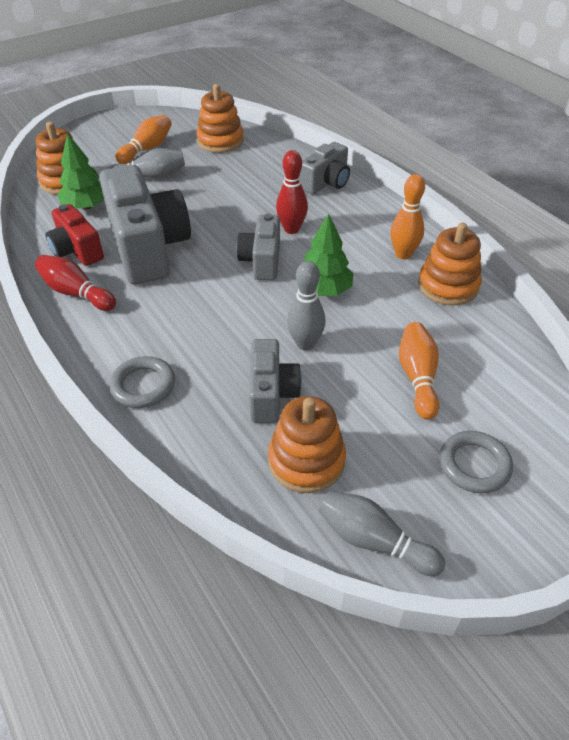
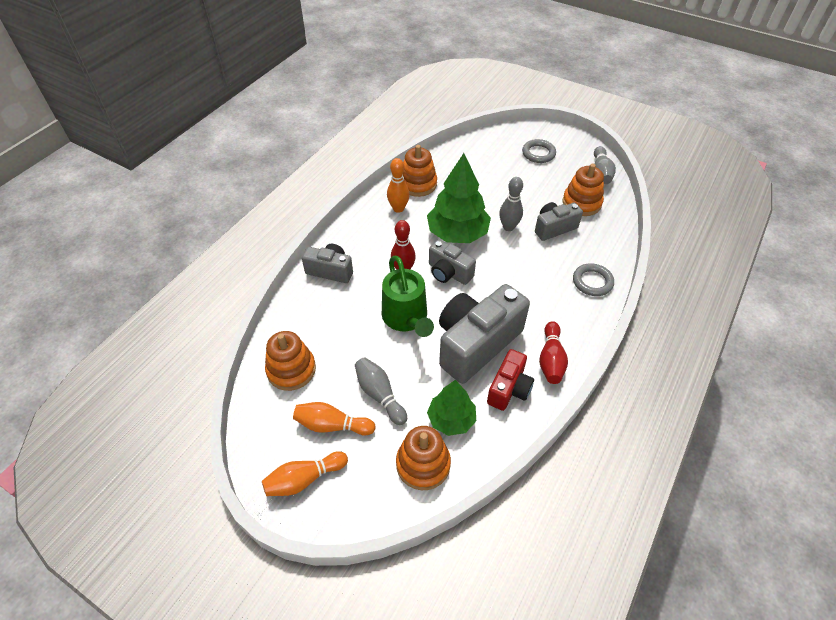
camera: 115 degrees left, 5 degrees up
grey camera [237,214,280,280] -> grey camera turned 60 degrees clockwise [429,239,476,285]
green tree [304,214,354,296] -> green tree [427,153,491,243], size x1.63
orange bowling pin [399,322,439,420] -> orange bowling pin moved to [262,451,348,496]
none -> green watering can [382,256,434,337]

